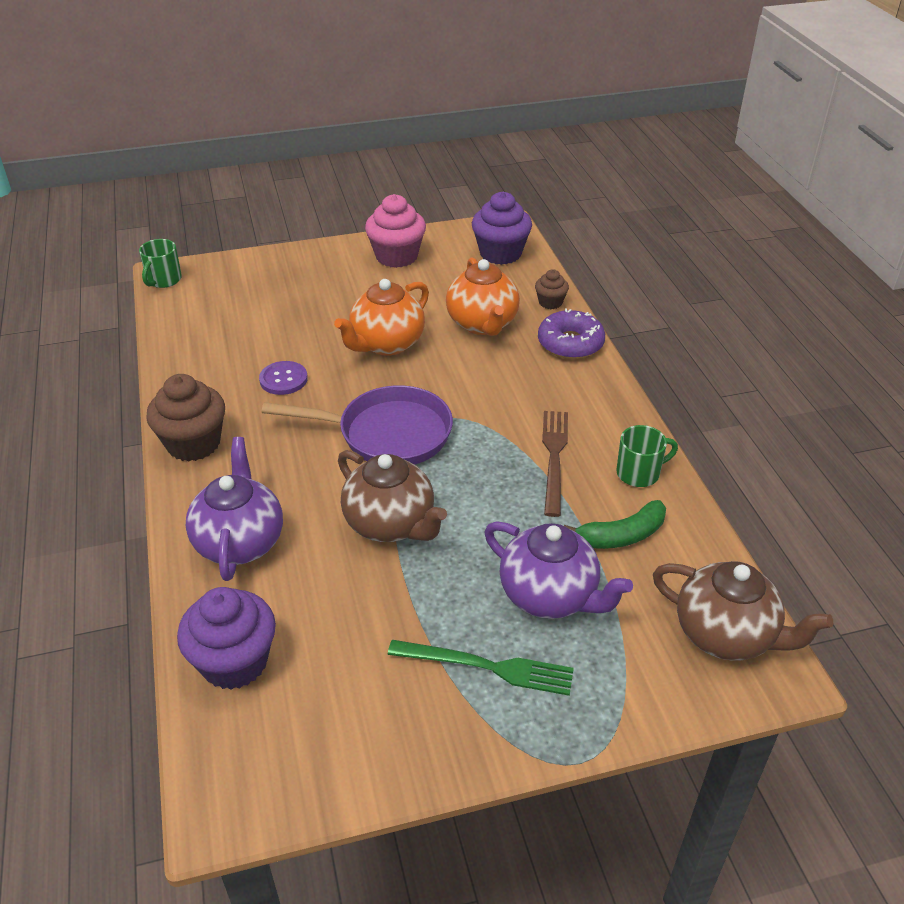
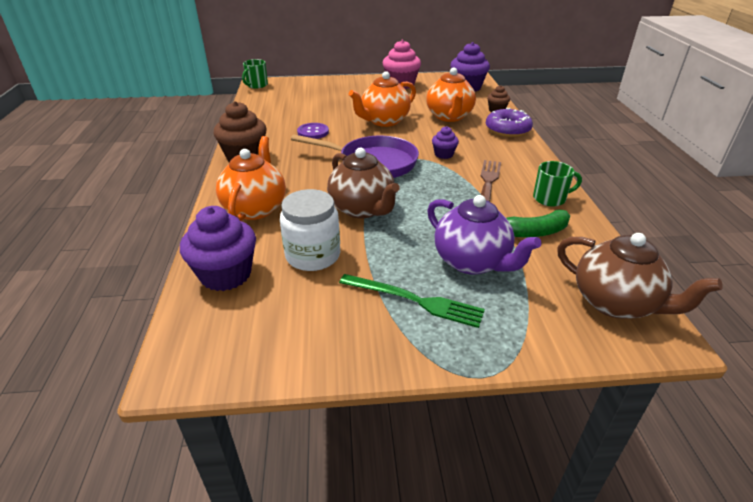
camera: 10 degrees right, 5 degrees down
purple teapot [186,437,283,581] -> orange teapot [216,136,286,221]
none -> white jar [280,189,340,271]
none -> purple cupcake [432,126,459,159]

